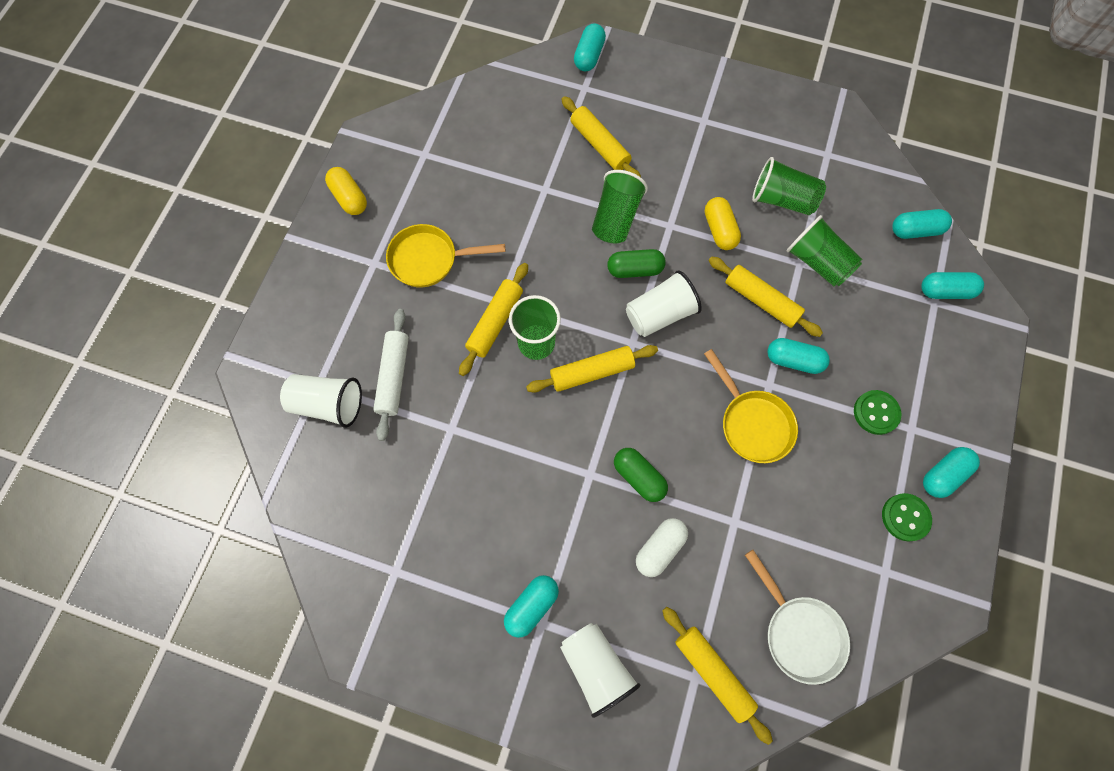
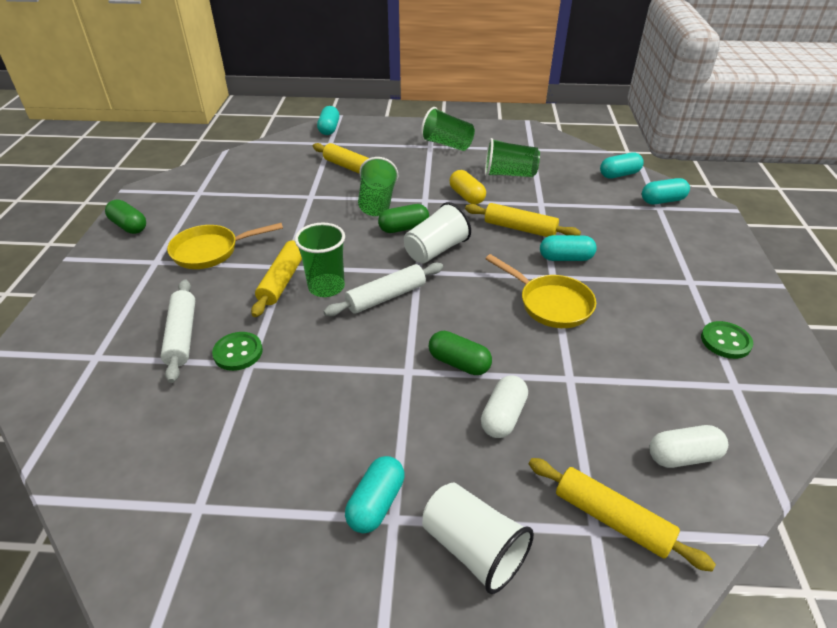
camera: 15 degrees left, 30 degrees down
white cup [280,374,362,428] -> none
yellow capsule [325,167,367,215] -> green capsule [105,200,146,234]
yellow rolling pin [526,345,658,393] -> white rolling pin [323,263,443,316]
white pan [745,550,850,685] -> white capsule [649,425,728,468]
green cup [786,215,862,287] -> green cup moved to [421,107,475,151]
green button [854,390,901,435] -> green button moved to [212,332,263,371]
turquoise capsule [923,447,980,498] -> none

